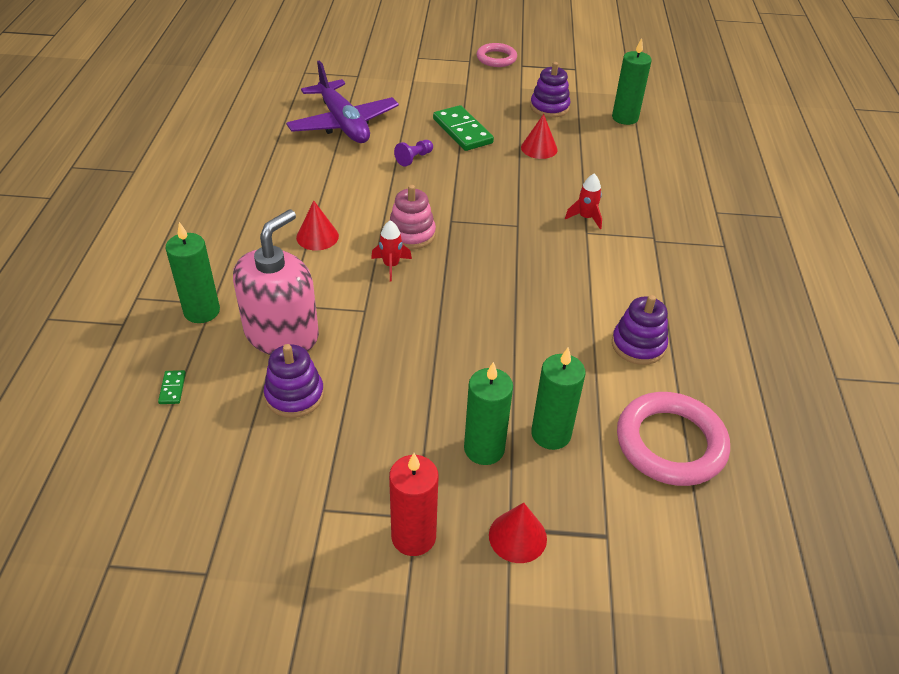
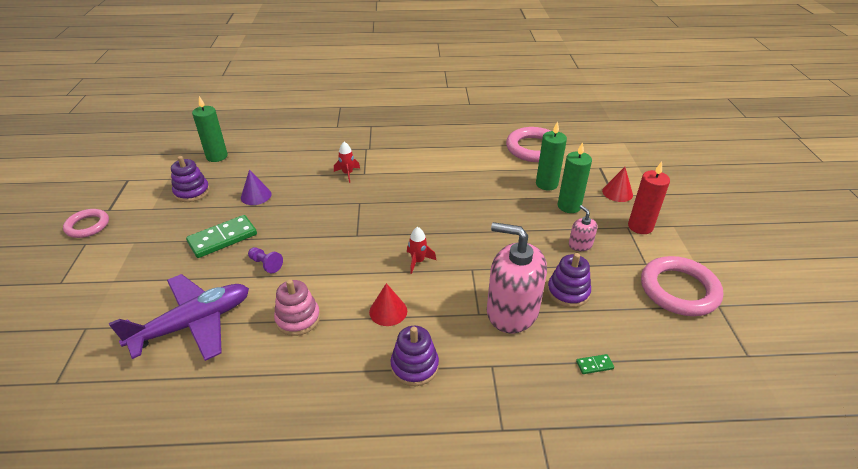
camera: 95 degrees left, 5 degrees down
green candle [165,222,220,323] -> none
pink stacking toy [389,185,436,249] -> pink stacking toy moved to [274,279,320,336]
red cone [521,114,558,159] -> purple cone [241,169,272,205]
purple stacking toy [612,295,668,365] -> purple stacking toy moved to [391,326,439,386]
none -> pink soap dispenser [569,205,597,251]
none -> pink ring [641,256,723,316]

